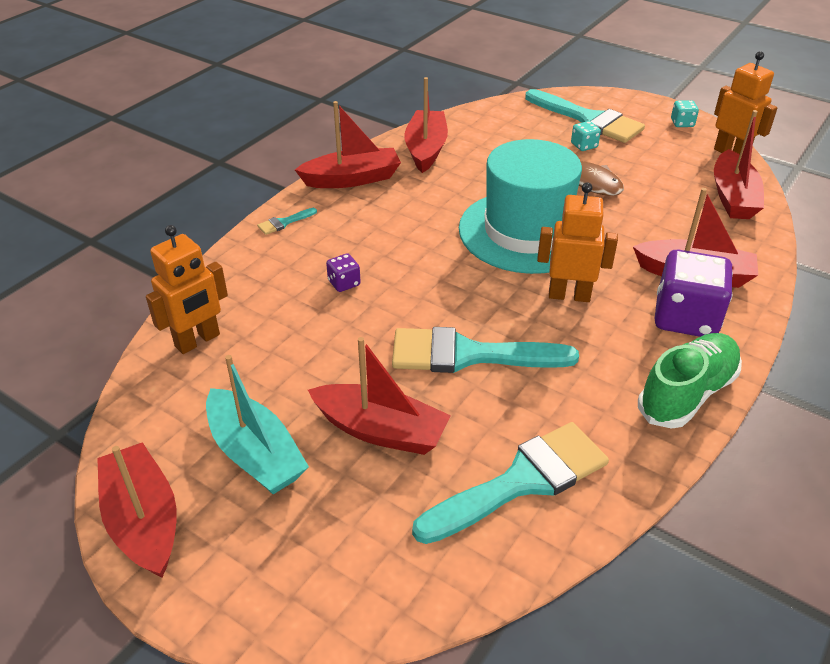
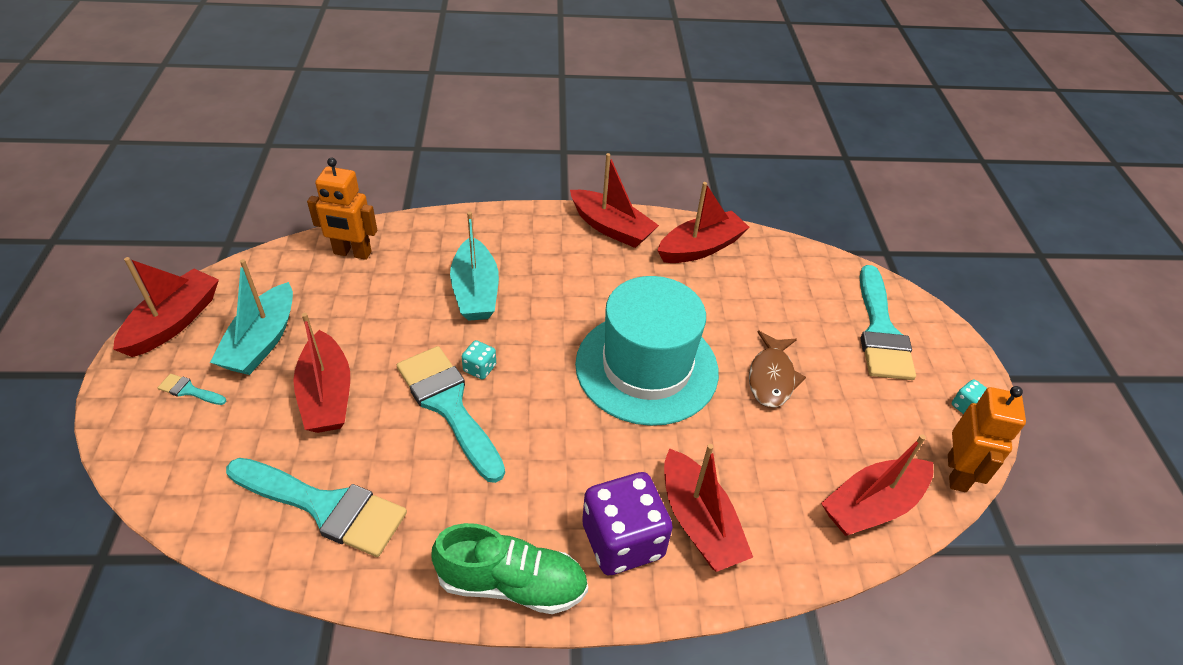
camera: 50 degrees right, 5 degrees up
turquoise brush [257,208,317,235] -> turquoise brush moved to [158,374,226,405]
purple dice [326,254,361,292] -> turquoise boat [450,211,499,321]
orange robot [537,182,618,302] -> none
turquoise dice [571,121,601,151] -> turquoise dice moved to [462,340,496,380]

